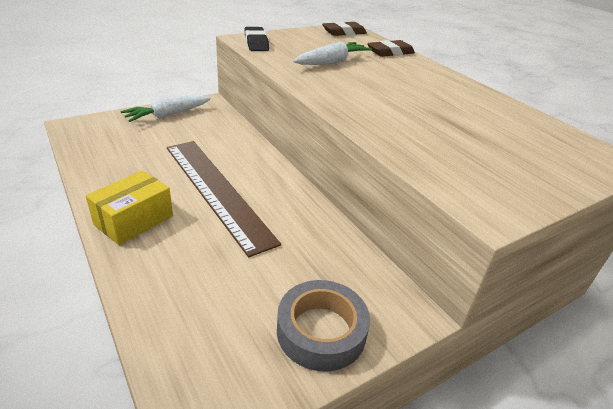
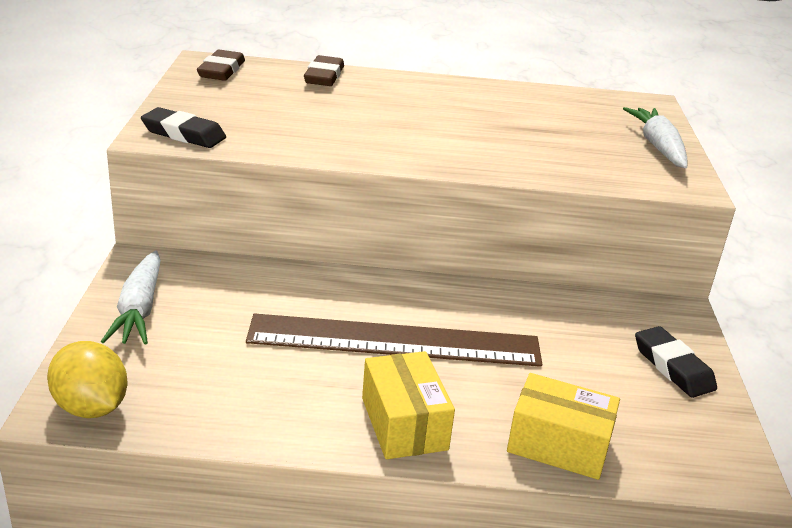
camera: 55 degrees left, 5 degrees down
grey tape [277,280,370,372] -> black eraser [635,326,717,398]
white carrot [293,41,372,65] -> white carrot moved to [623,107,687,168]
none -> yellow lemon [47,341,128,418]
none -> yellow box [507,373,620,480]

